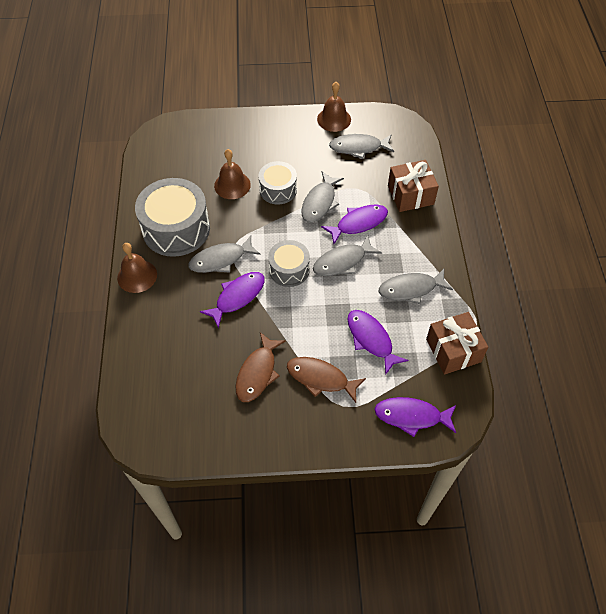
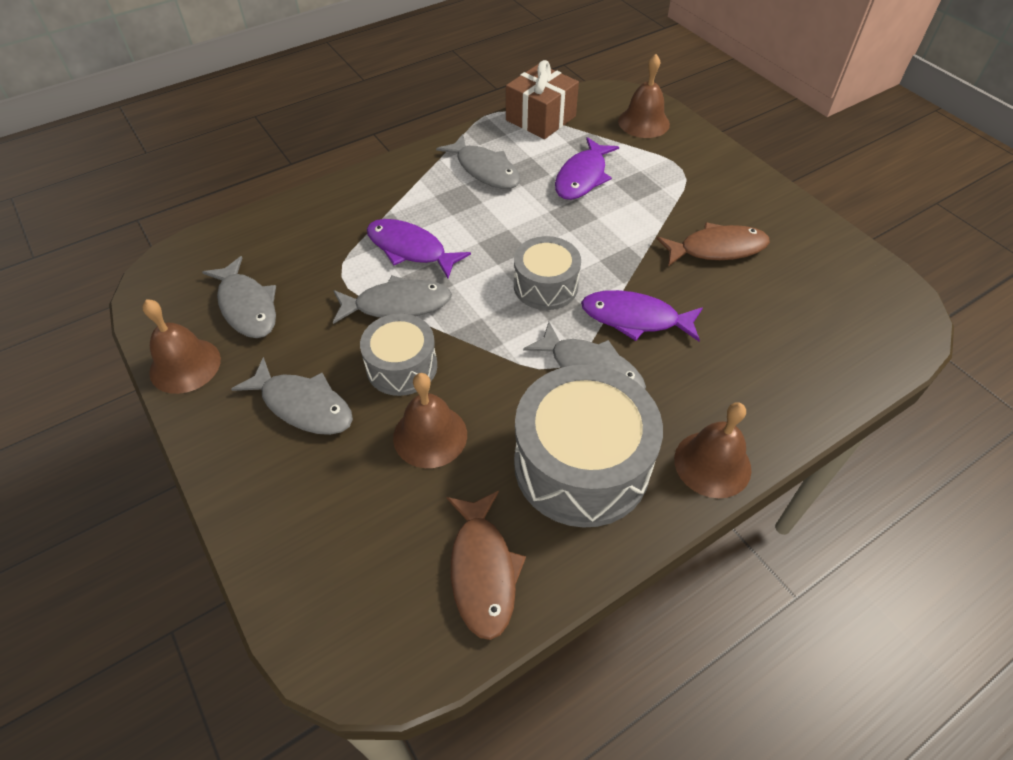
camera: 120 degrees left, 5 degrees down
brown fish [287,357,366,403] -> brown fish moved to [446,491,526,640]
grey fish [313,236,382,276] -> grey fish moved to [231,357,353,435]
purple fish [374,397,456,437] -> brown bell [618,54,670,138]
brown gift [388,160,439,212] -> none

